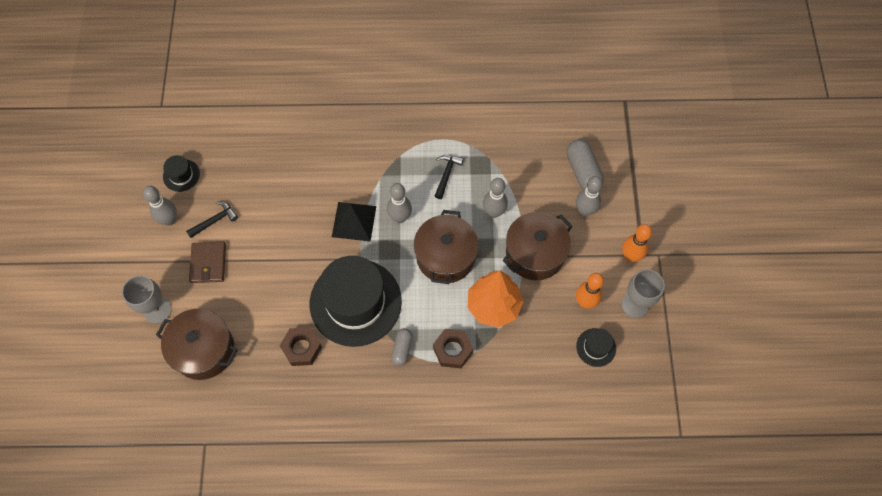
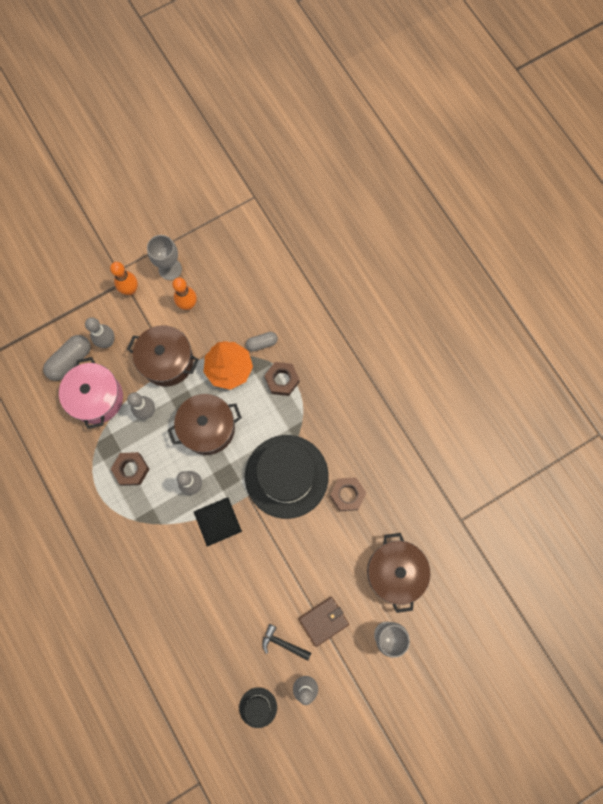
camera: 120 degrees left, 10 degrees up
grey capsule [391,328,413,366] -> grey capsule moved to [246,332,278,352]
black hammer [435,155,464,199] -> brown nut [111,452,149,486]
black hat [576,328,616,367] -> none
none -> pink pot [59,357,123,429]

